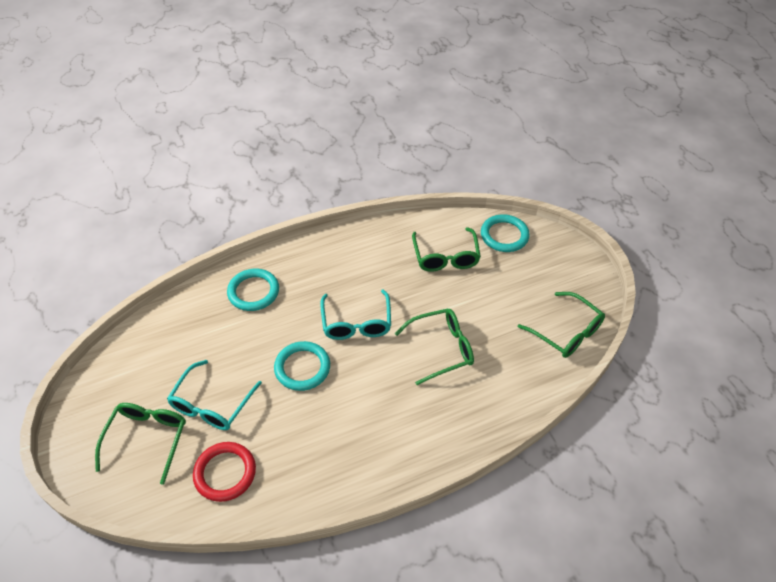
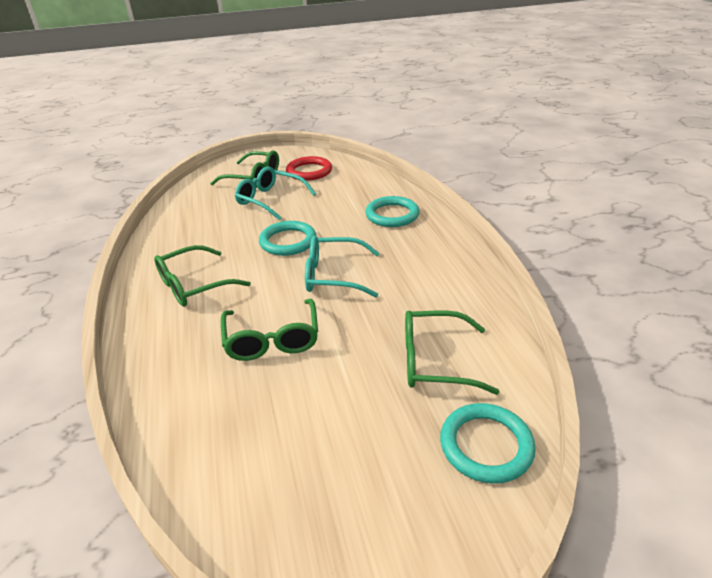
camera: 100 degrees right, 15 degrees down
red ring [193,442,256,502] -> red ring moved to [286,156,332,181]
green glasses [518,292,605,358] -> green glasses moved to [154,245,251,307]

